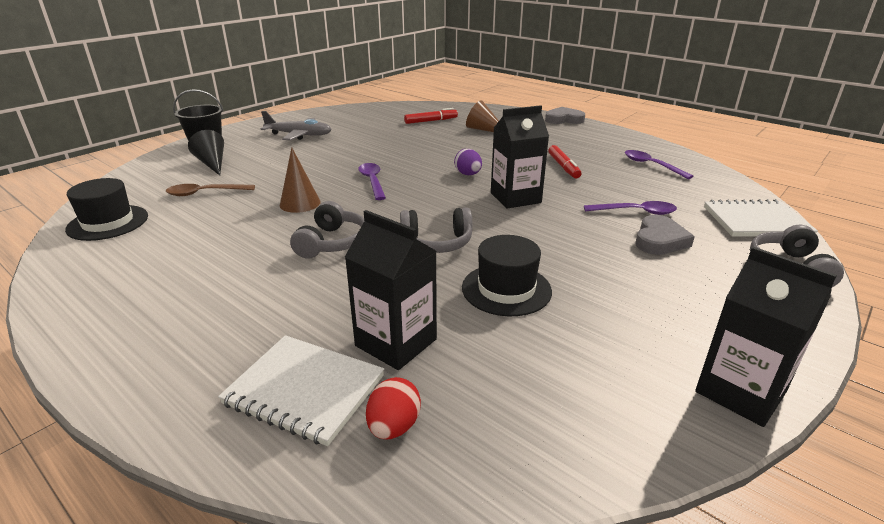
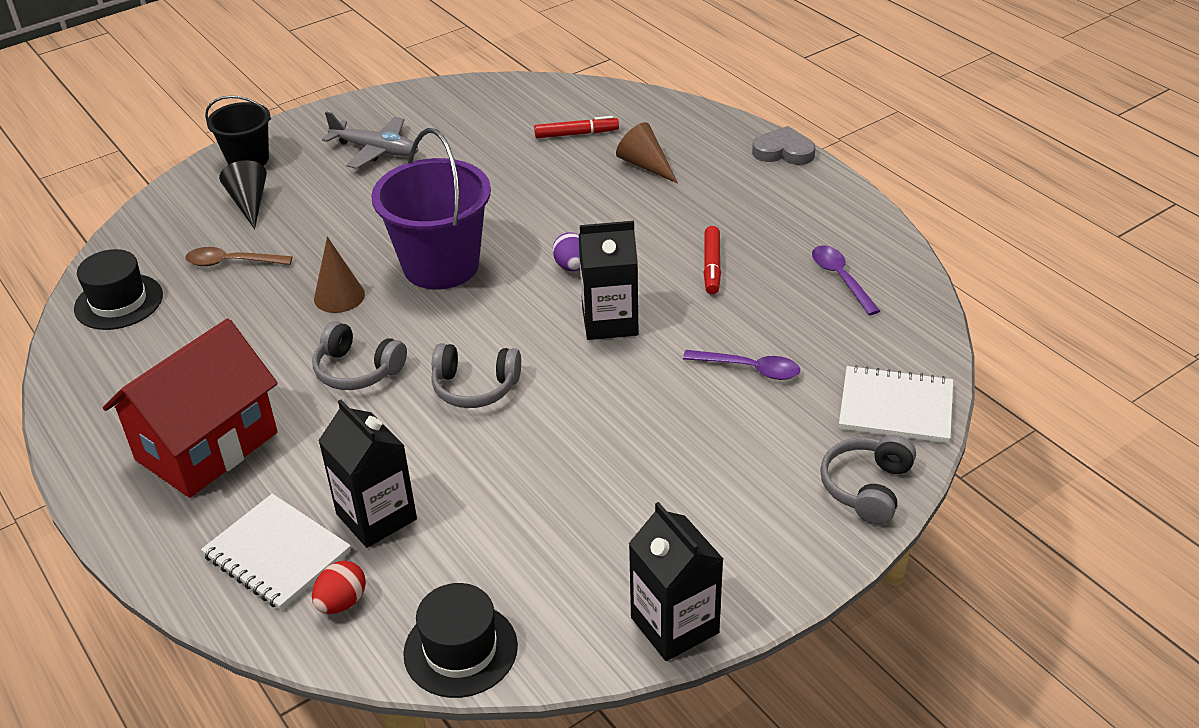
camera: 15 degrees right, 10 degrees up
grey headphones [290,201,364,258] -> grey headphones turned 90 degrees clockwise [312,321,407,390]
purple spoon [358,163,386,200] -> purple bucket [371,128,491,289]
black hat [462,235,552,316] -> black hat moved to [403,583,518,698]
grey heart [635,215,695,255] -> none
none -> red house [103,318,278,498]

